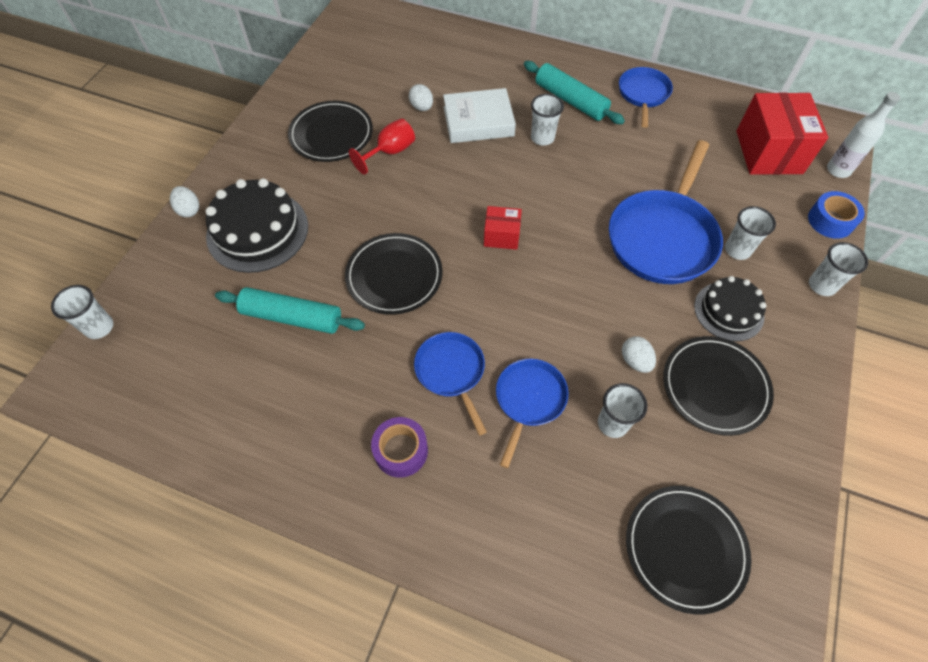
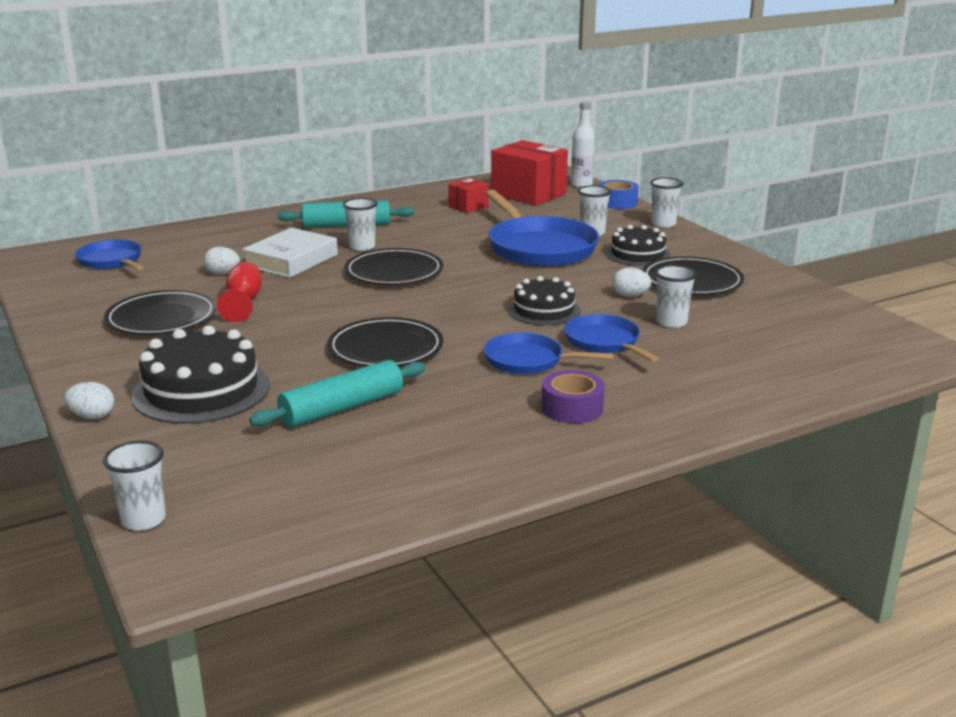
camera: 50 degrees left, 35 degrees down
red box [484,206,522,250] -> red box moved to [448,178,489,213]
blue pan [619,67,673,128] -> blue pan moved to [75,239,144,270]
black plate [626,486,751,615] -> black plate moved to [345,248,443,285]
none -> black cake [508,276,581,326]

